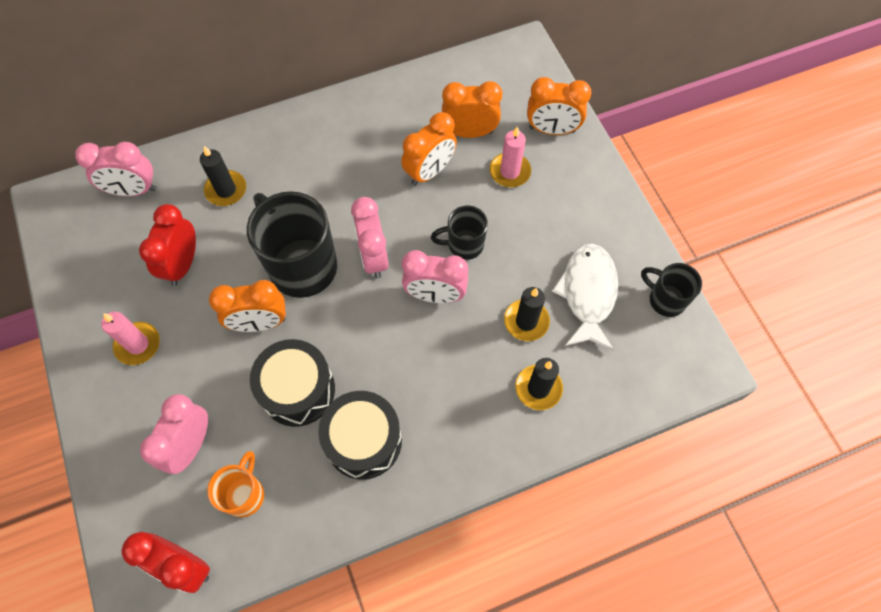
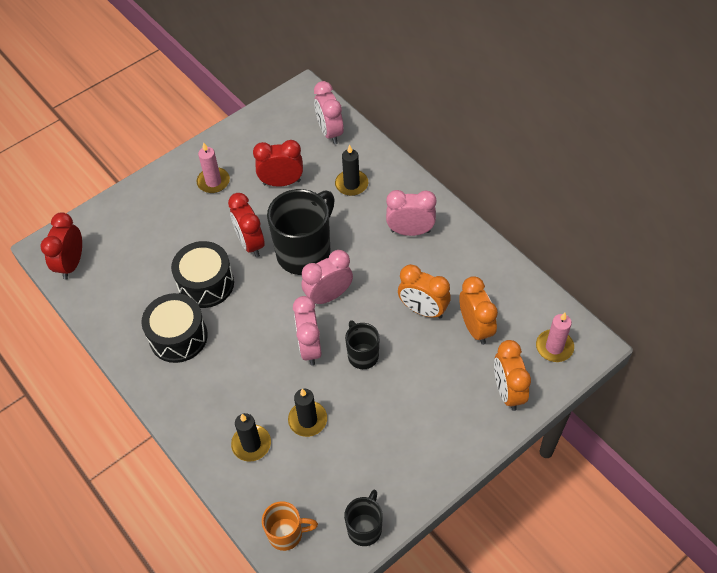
camera: 75 degrees right, 10 degrees down
pink clock [140,394,208,474] -> pink clock moved to [386,190,436,236]
orange mug [207,451,264,517] -> orange mug moved to [262,501,318,551]
orange clock [209,280,286,332] -> red clock [228,193,265,257]
pink candle [490,127,531,187] -> pink candle moved to [536,313,574,362]
white fish [552,244,618,351] -> none

